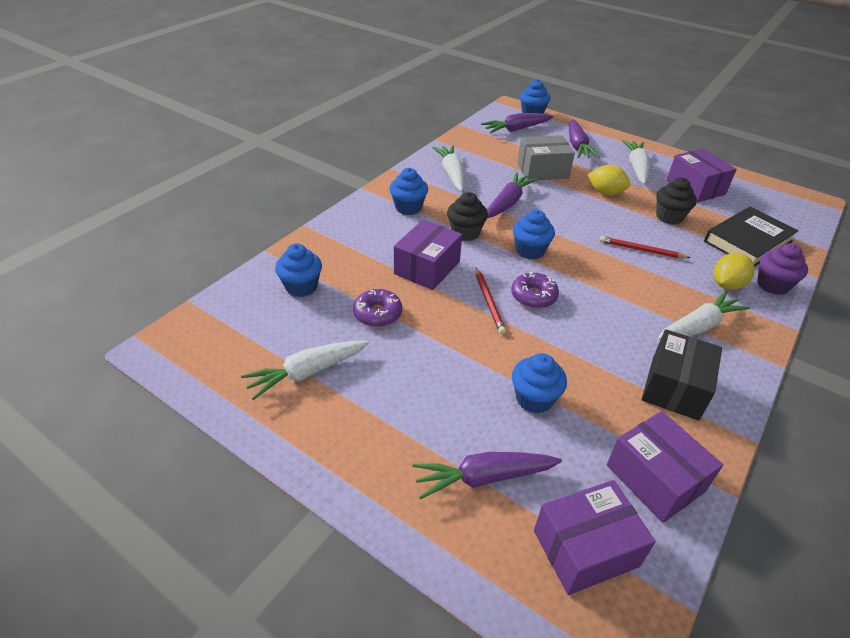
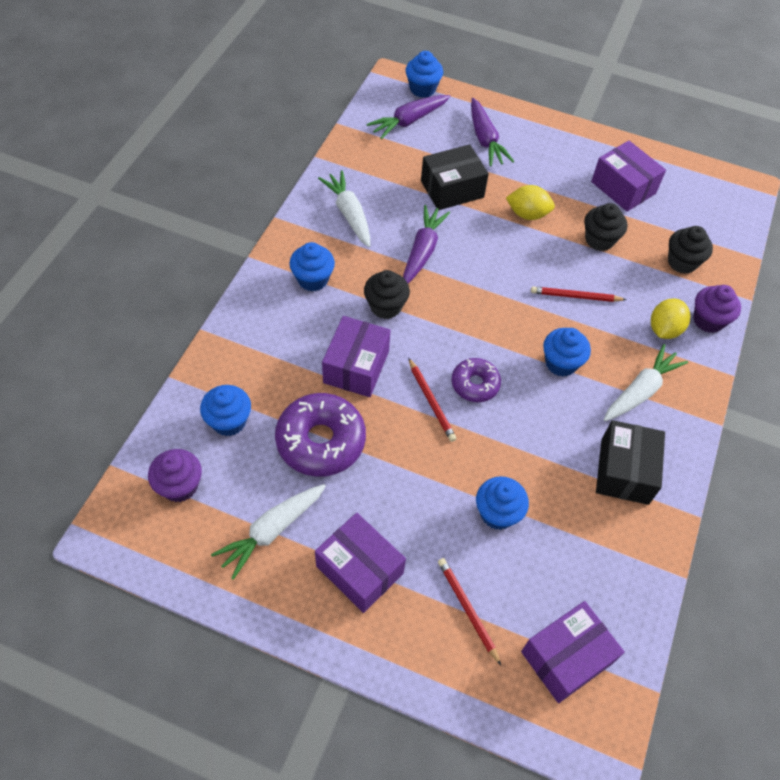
camera: 15 degrees left, 15 degrees up
purple donut [353,289,402,327] -> purple donut [275,393,366,477], size x1.73
purple carrot [412,452,562,499] -> red pencil [438,558,501,665]
blue cupcake [513,209,555,259] -> blue cupcake moved to [543,328,591,377]
grey box [517,135,575,180] -> black box [421,144,489,210]
purple box [607,411,723,523] -> purple box moved to [315,513,406,613]
white carrot [622,140,649,184] -> none
black book [704,206,799,267] -> black cupcake [668,226,713,274]
none -> purple cupcake [148,449,202,502]

